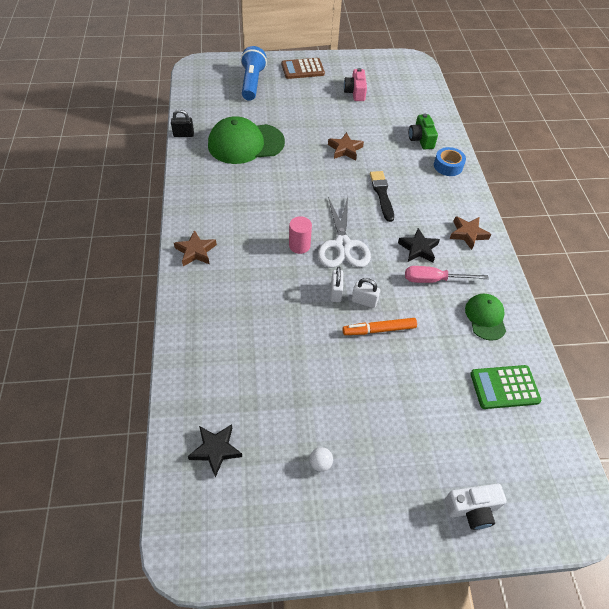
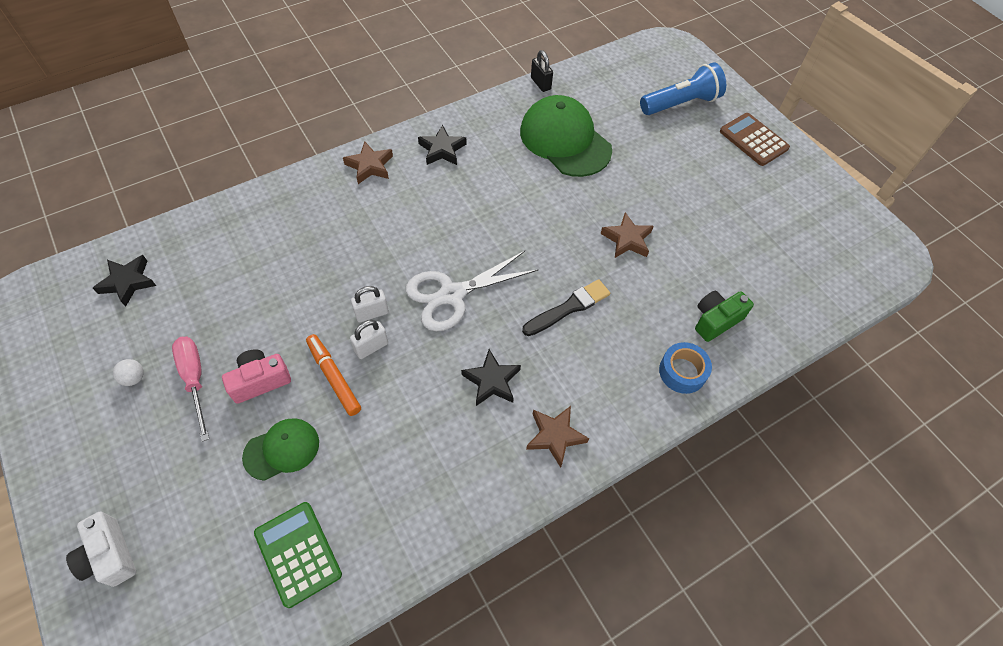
camera: 65 degrees right, 5 degrees up
pink cylinder [289,216,312,254] -> none
pink camera [344,68,367,101] -> pink camera moved to [222,349,291,404]
white padlock [352,278,380,308] -> white padlock turned 60 degrees clockwise [350,320,388,359]
pink screwdriver [405,266,489,283] -> pink screwdriver moved to [172,336,209,442]
green cap [465,294,506,341] -> green cap moved to [242,418,319,481]
none -> black star [418,125,466,165]

